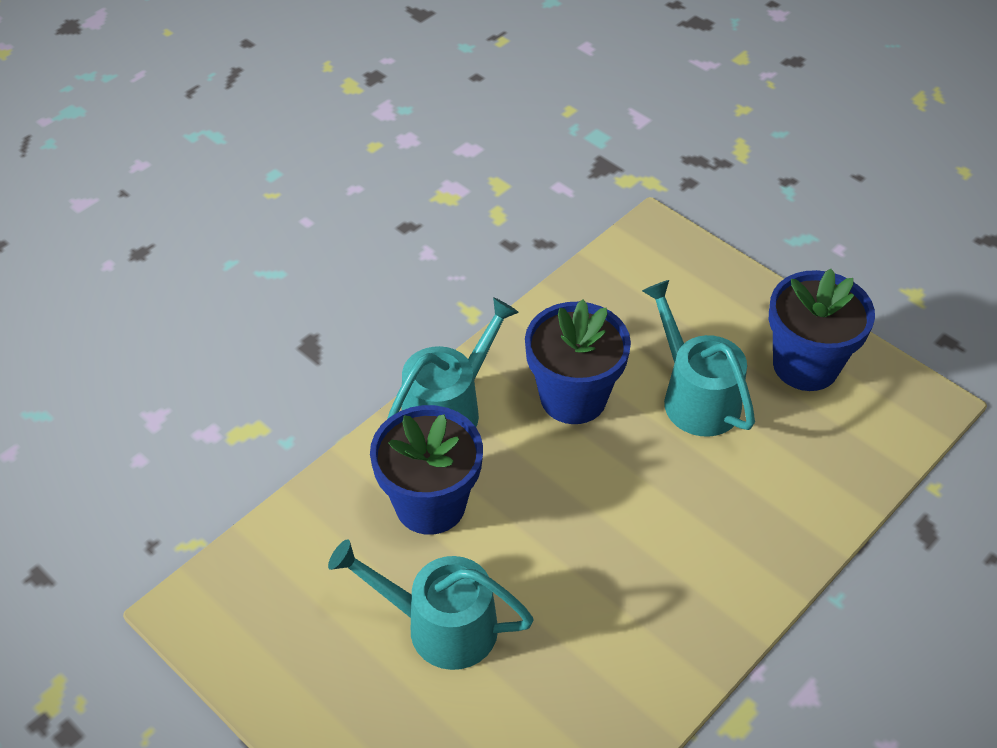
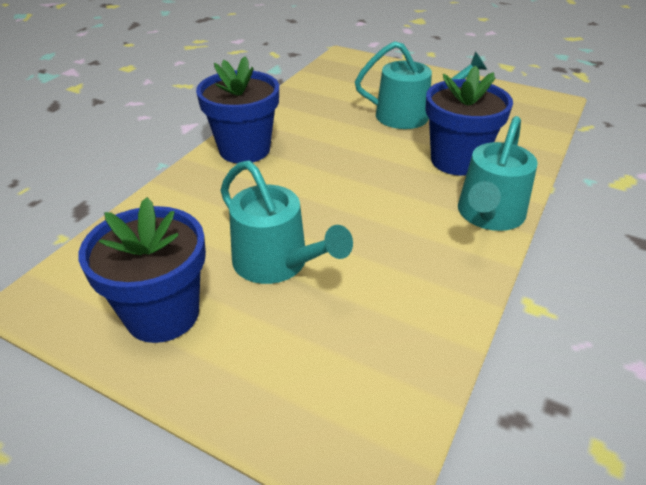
camera: 165 degrees right, 10 degrees down
blue flower pot [525,299,631,424] -> blue flower pot moved to [196,56,279,163]

